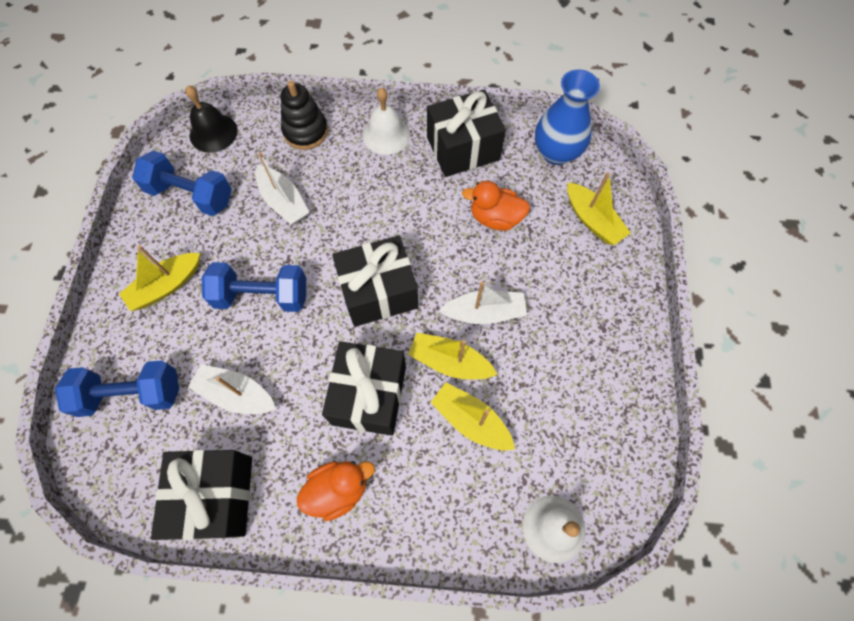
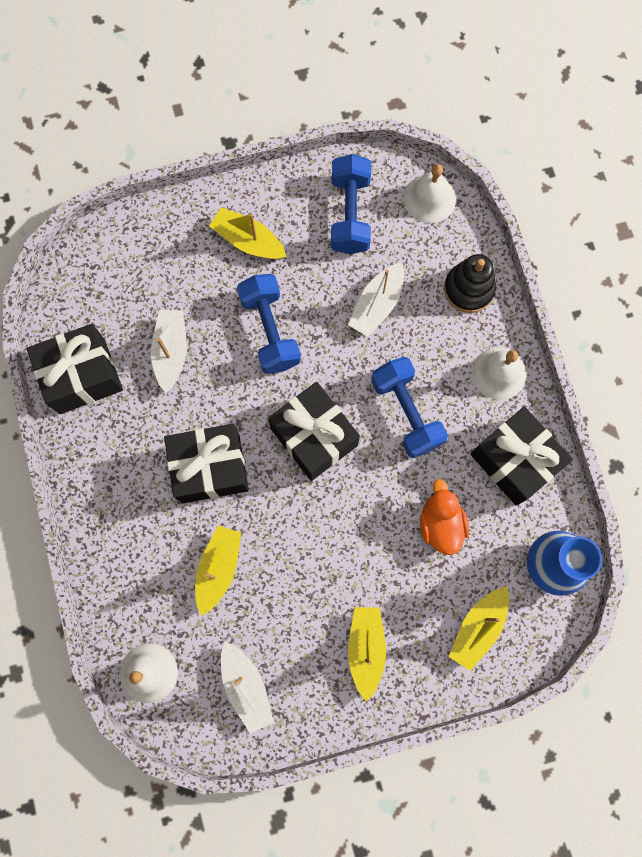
camera: 70 degrees right, 10 degrees up
blue dumbbell [55,360,179,417] -> blue dumbbell moved to [371,357,448,458]
black bell [185,86,238,153] -> white bell [404,164,456,223]
orange duck [297,461,375,521] -> none
yellow boat [408,332,498,379] -> yellow boat moved to [348,607,386,702]
white boat [439,282,527,324] -> white boat moved to [221,642,274,734]

